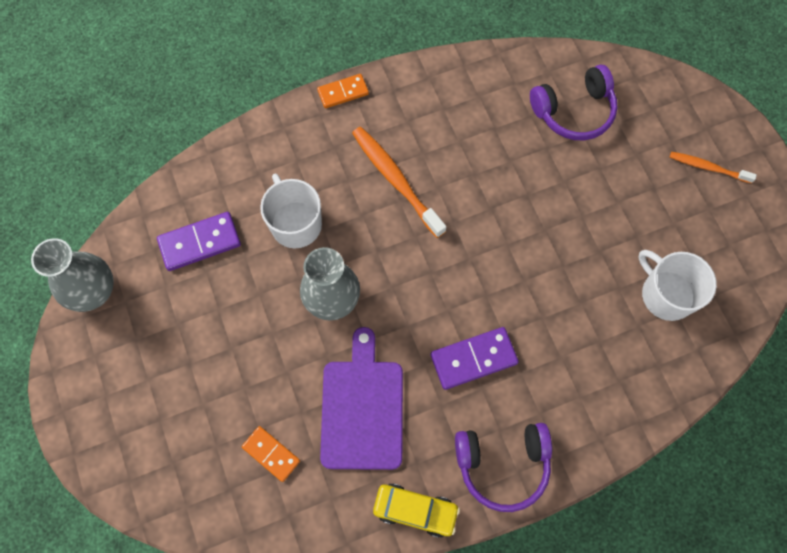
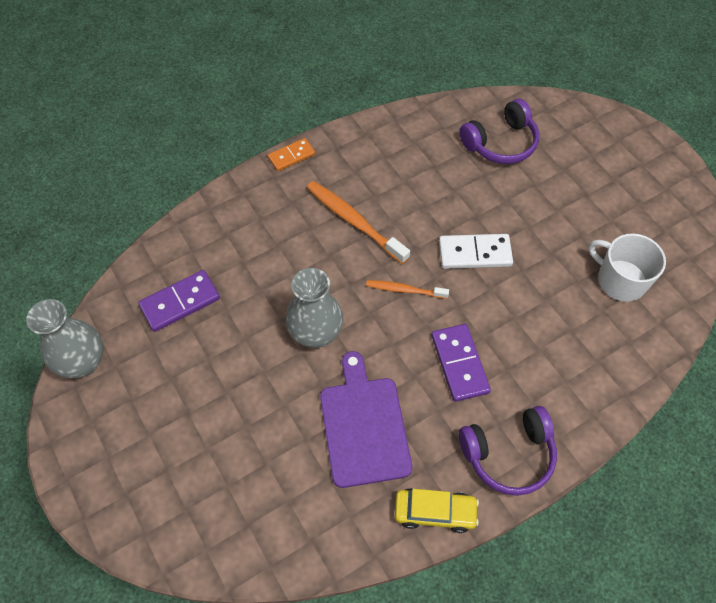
camera: 10 degrees left, 10 degrees down
orange domino [242,426,300,482] -> none
white mug [260,174,322,248] -> none
purple domino [430,327,519,390] -> purple domino turned 75 degrees counterclockwise [431,324,491,402]
orange toothbrush [670,152,757,183] -> orange toothbrush moved to [366,280,449,299]
none -> white domino [439,234,513,269]

